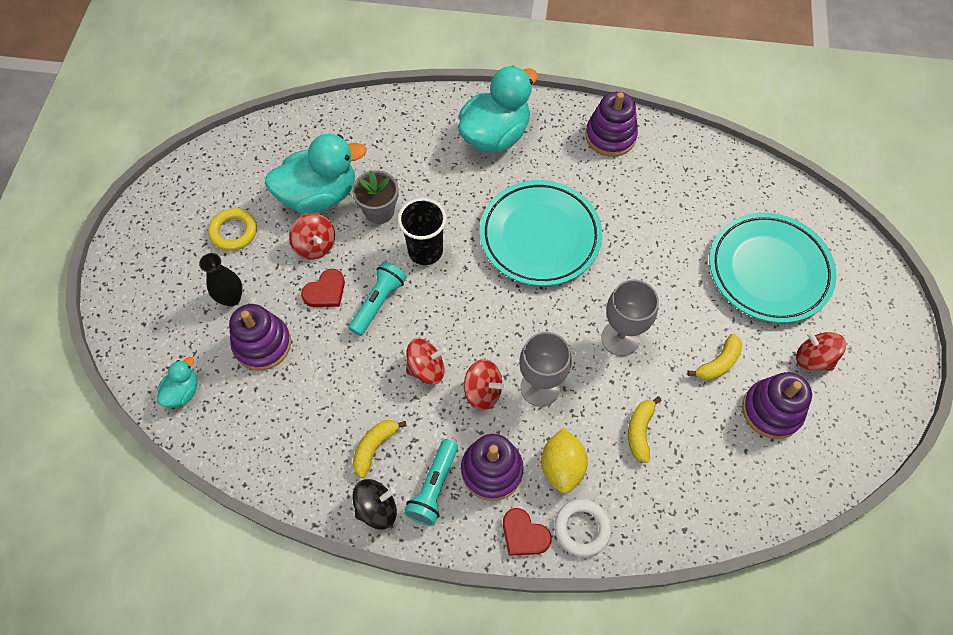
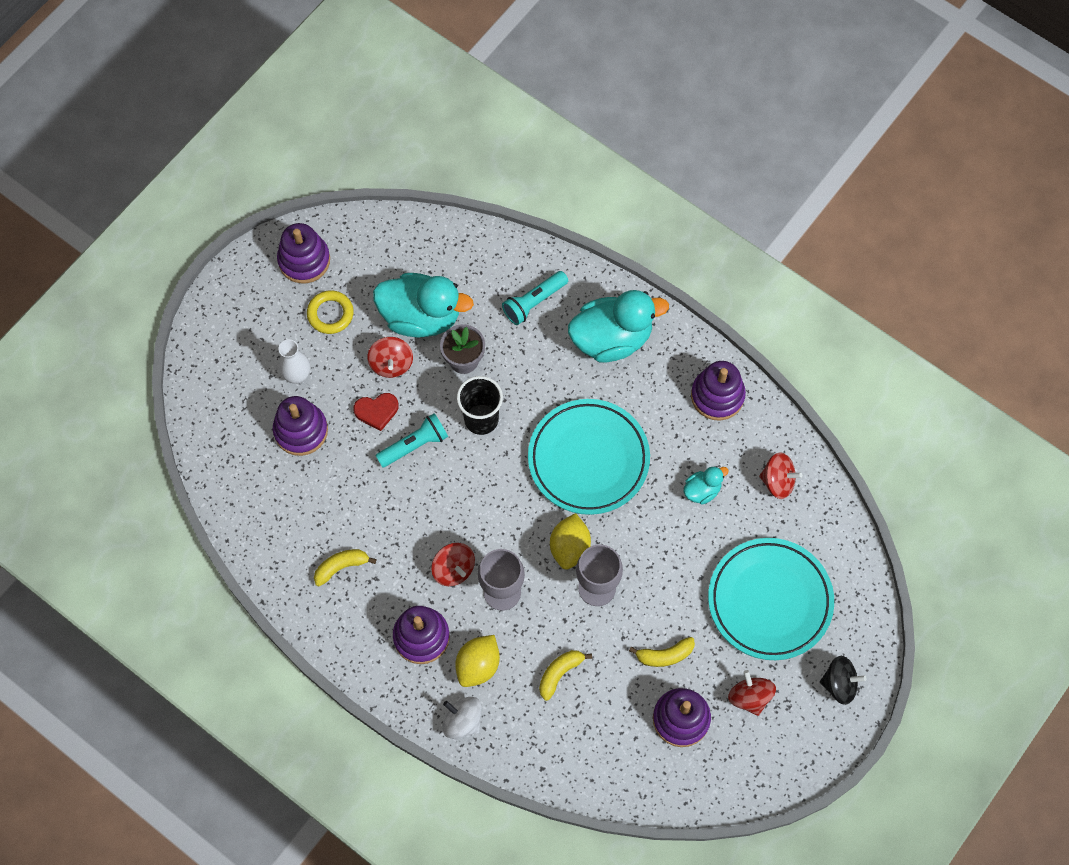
camera: 30 degrees right, 5 degrees up
turquoise duck [157,357,197,407] -> turquoise duck moved to [683,466,729,504]
black vase [199,253,243,307] -> white vase [279,339,310,384]
black spinning top [352,479,397,529] -> black spinning top moved to [820,656,867,705]
turquoise flashlight [404,439,458,526] -> turquoise flashlight moved to [502,271,568,325]
red spinning top [406,339,447,385] -> red spinning top moved to [759,452,802,499]
red heart [503,508,552,556] -> none
white ring [554,499,611,557] -> white spinning top [442,697,482,739]
none -> purple stacking toy [277,223,330,283]
none -> yellow lemon [550,513,591,570]

